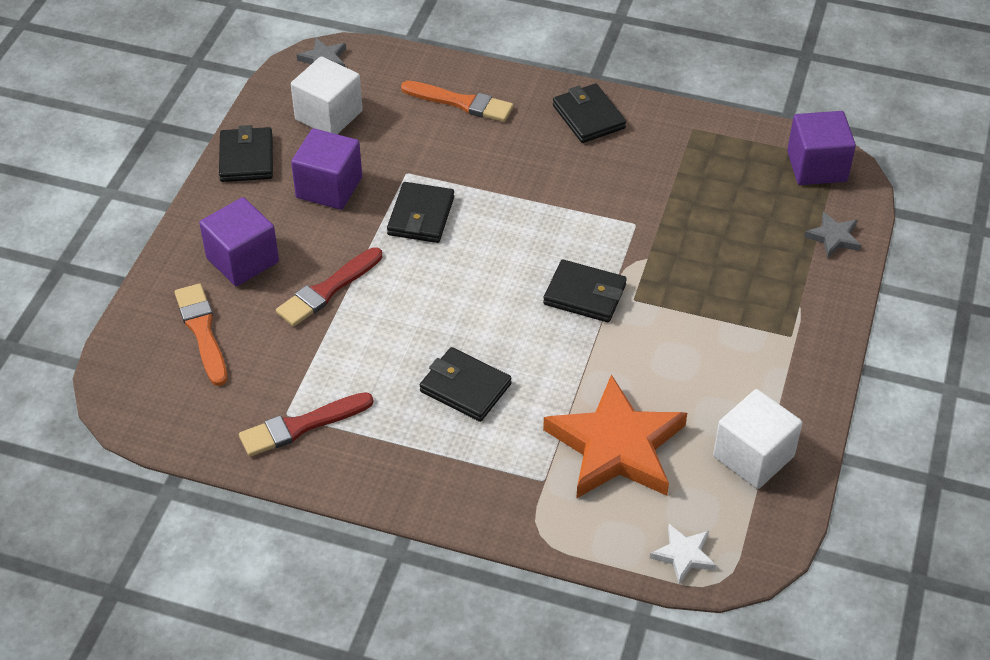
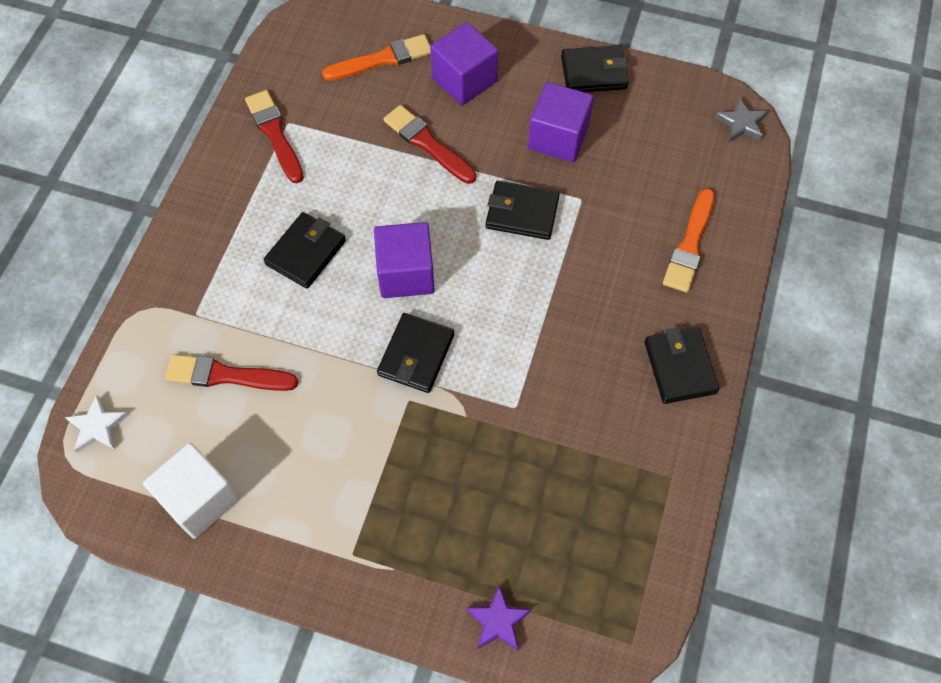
camera: 90 degrees right, 15 degrees up
white cube [291,56,363,134] -> none
orange star [543,375,687,499] -> red brush [165,354,298,391]
black wallet [553,84,626,143] -> black wallet turned 75 degrees counterclockwise [644,327,719,404]
purple cube [787,111,856,185] -> purple cube moved to [374,222,435,298]
grey star [804,212,861,258] -> purple star [466,585,532,651]

